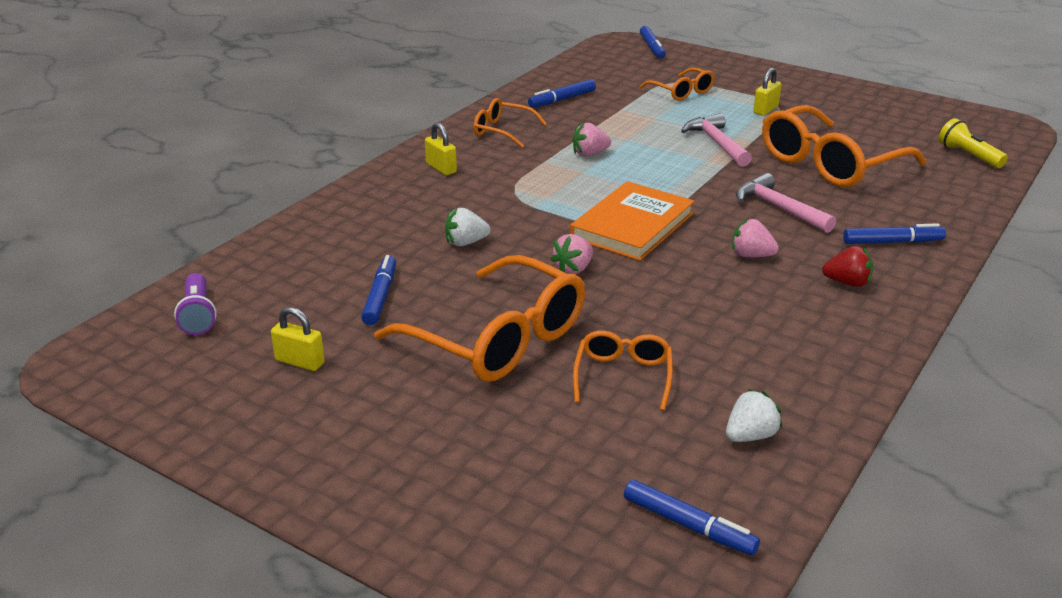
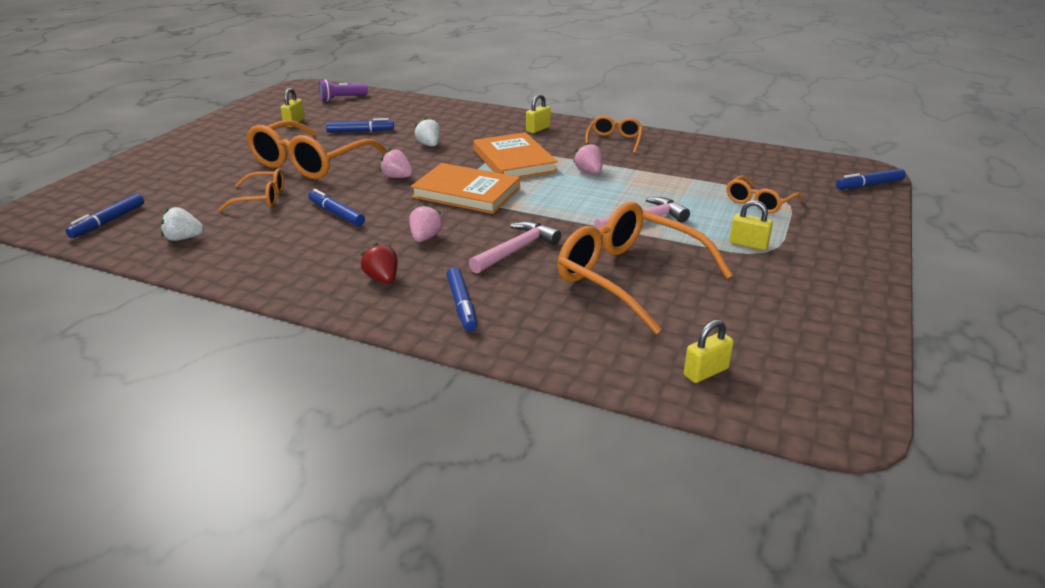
camera: 80 degrees right, 0 degrees up
blue marker [528,79,596,108] -> blue marker moved to [308,189,365,226]
white strawberry [726,389,783,442] -> white strawberry turned 135 degrees clockwise [161,207,204,241]
red strawberry [822,246,873,287] -> red strawberry turned 150 degrees clockwise [361,243,397,283]
yellow flashlight [939,118,1008,168] -> yellow padlock [684,320,734,383]
none -> orange book [473,132,558,178]

